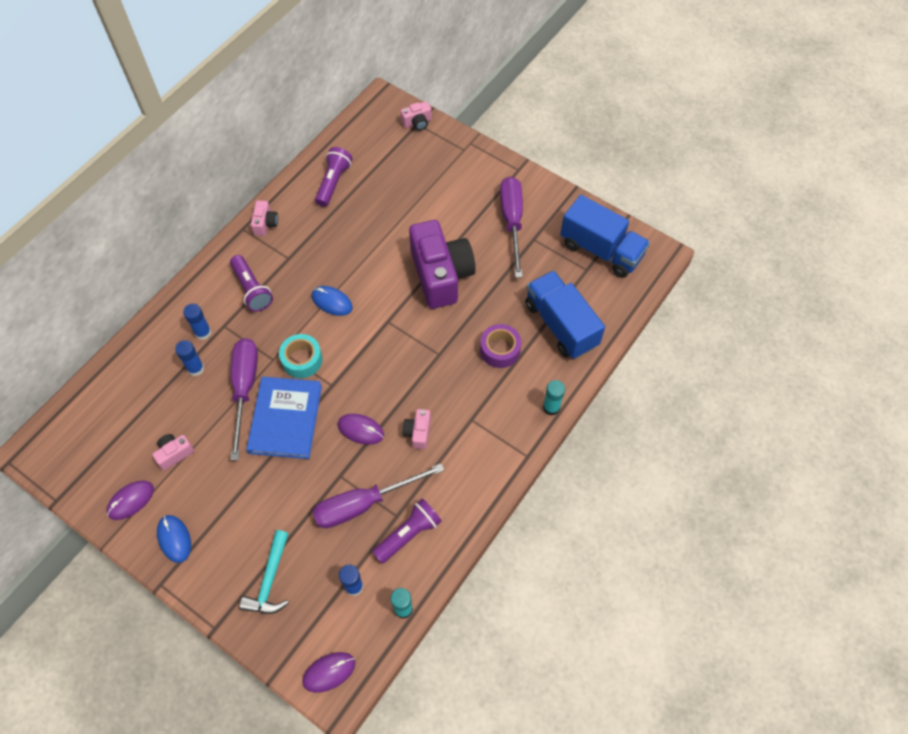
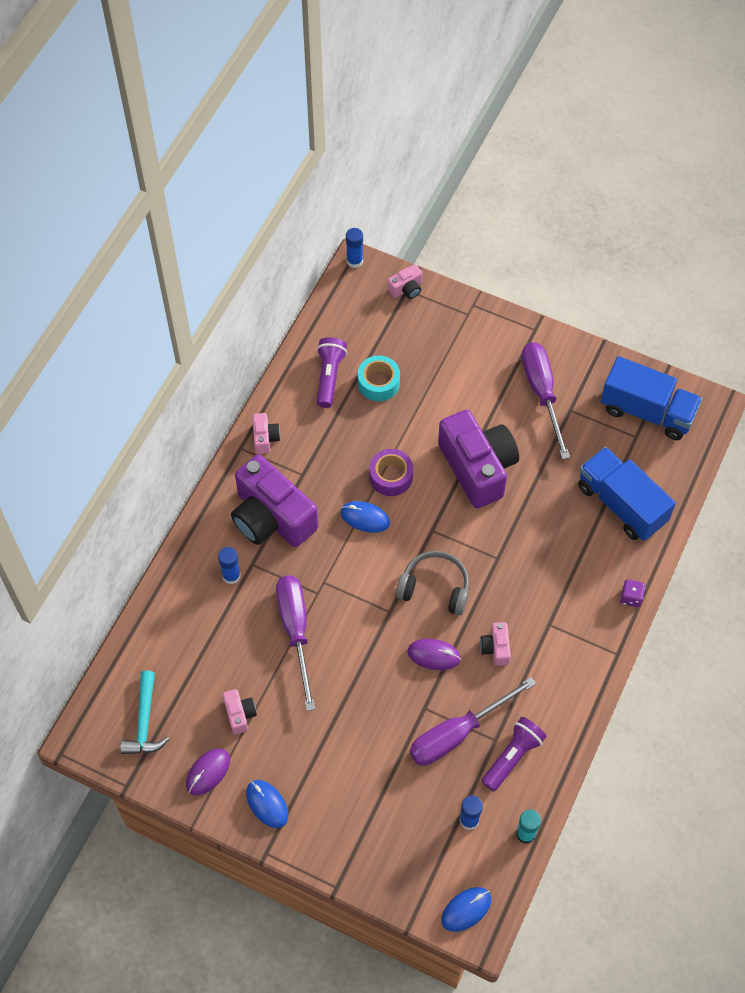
camera: 10 degrees left, 0 degrees up
pink camera [152,434,194,470] -> pink camera turned 120 degrees clockwise [223,689,257,734]
blue glue stick [175,340,204,376] -> blue glue stick moved to [346,228,363,268]
purple flashlight [230,255,273,312] -> purple camera [231,454,318,547]
turquoise hammer [239,530,289,614] -> turquoise hammer moved to [120,671,169,754]
blue book [246,377,322,459] -> none
turquoise tape [279,334,322,378] -> turquoise tape moved to [358,356,400,401]
purple mouse [302,652,355,693] -> blue mouse [441,887,491,932]
purple tape [480,324,521,368] -> purple tape moved to [369,449,413,496]
turquoise glue stick [543,380,565,416] -> purple dice [620,579,645,607]
none -> grey headphones [396,551,469,615]

